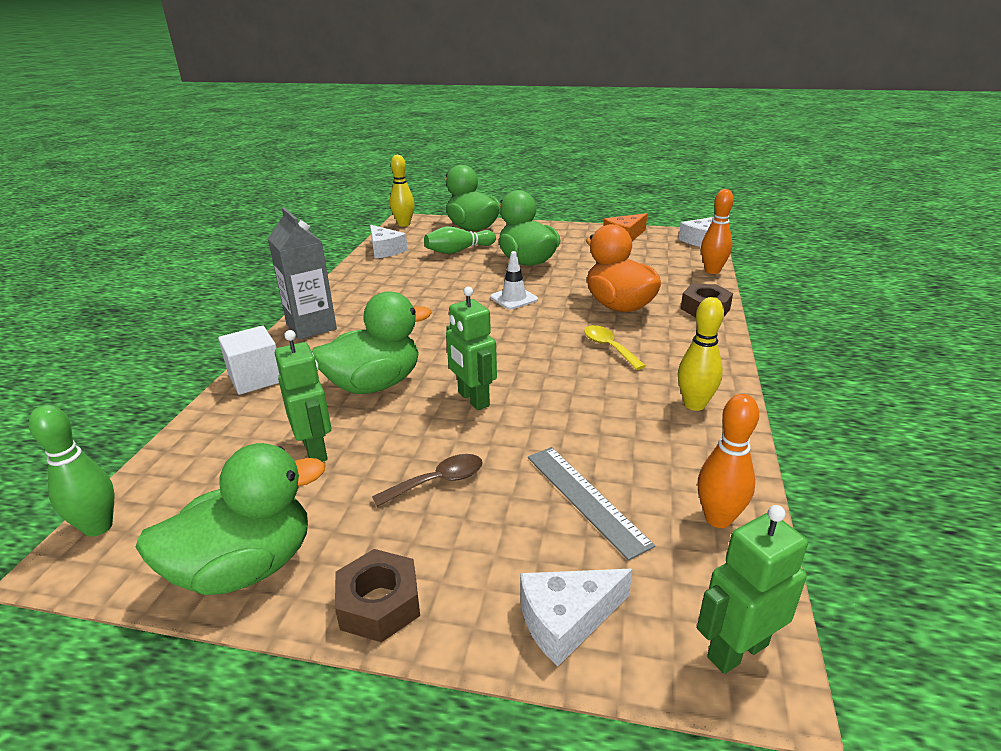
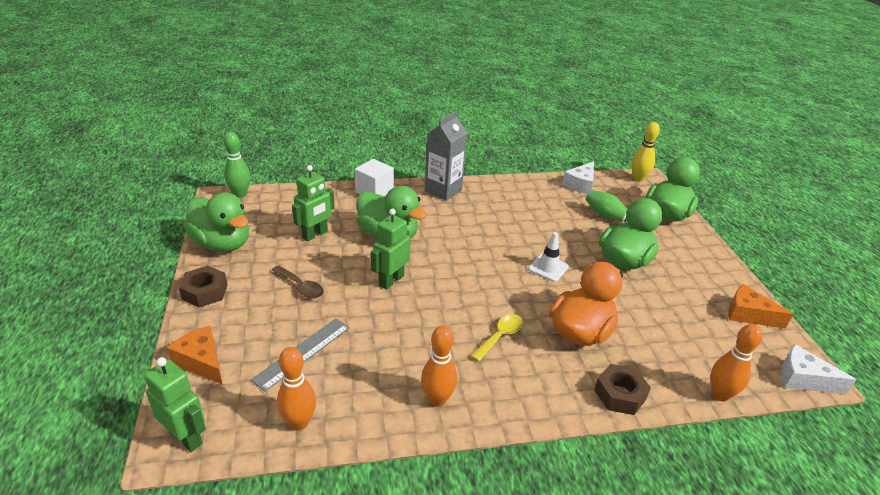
camera: 65 degrees right, 5 degrees up
white cheese [520,569,633,666] -> orange cheese [167,325,223,385]
yellow bowling pin [678,297,724,411] -> orange bowling pin [421,326,457,406]

